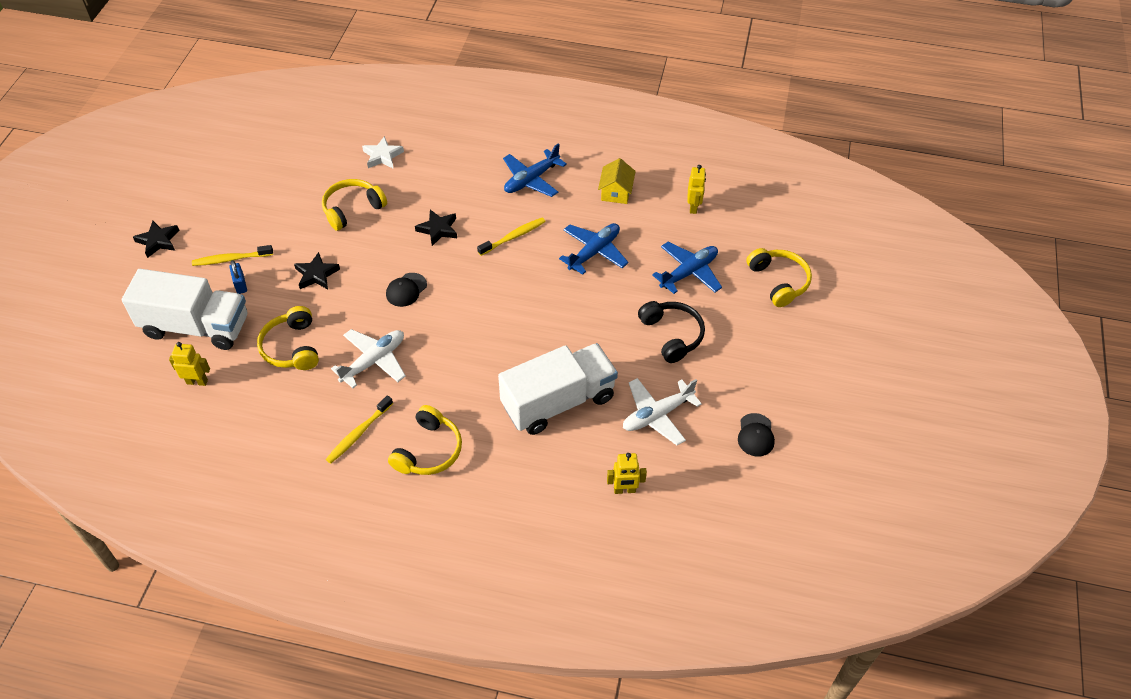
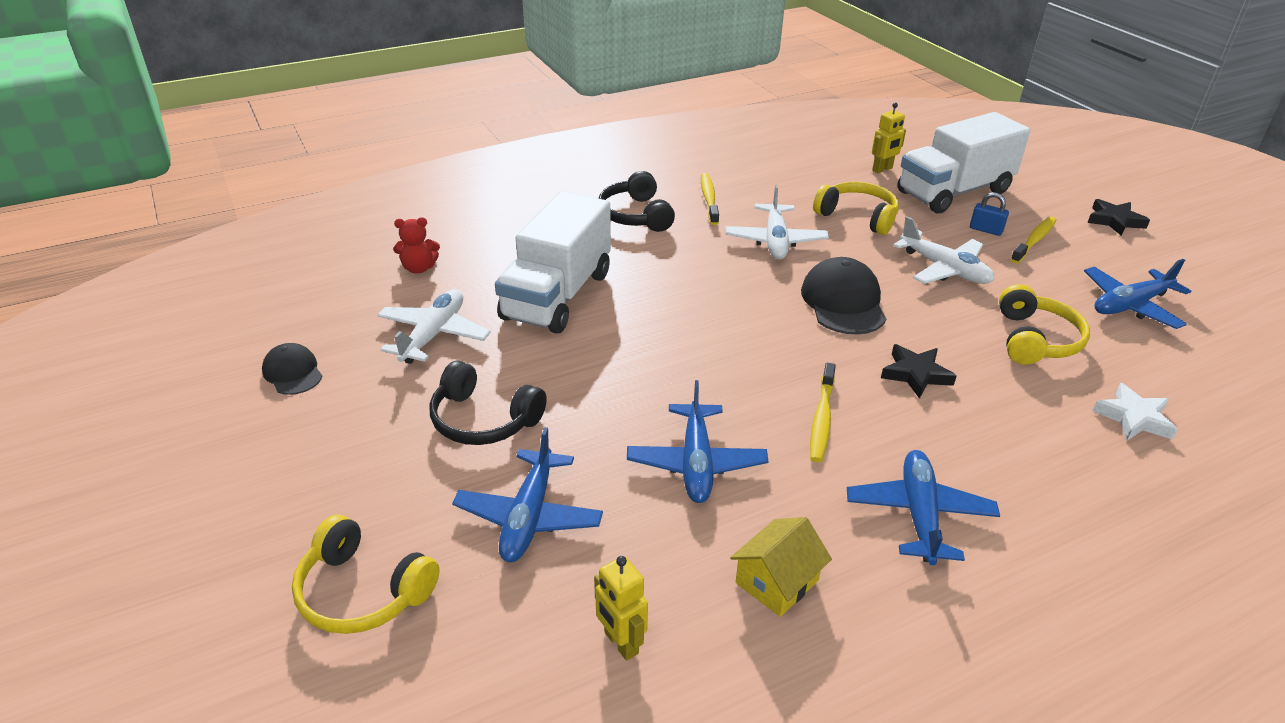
camera: 140 degrees right, 15 degrees down
black star [294,252,340,289] -> white plane [893,216,995,284]
black cap [386,273,427,307] -> black cap [801,257,886,334], size x1.69
yellow headphones [388,405,462,475] -> black headphones [599,171,675,232]
yellow house [598,158,636,204] -> yellow house turned 75 degrees clockwise [730,517,832,617]
yellow robot [607,453,647,494] -> red teddy bear [393,217,440,274]
none -> blue plane [1084,259,1191,329]

